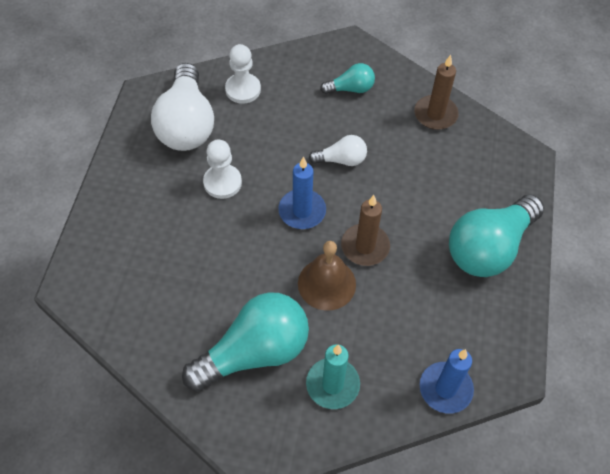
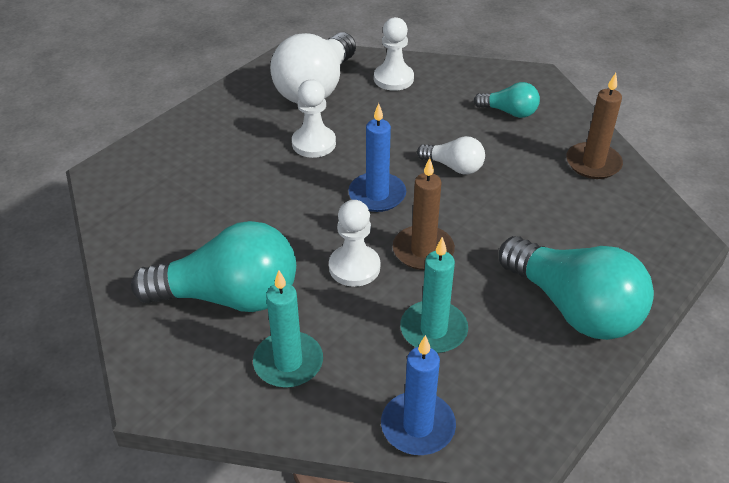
camera: 30 degrees right, 15 degrees down
brown bell [298,241,356,311] -> white pawn [329,200,380,287]
turquoise light bulb [449,194,544,277] -> turquoise light bulb turned 120 degrees counterclockwise [499,236,654,340]
none -> turquoise candle [400,237,468,353]

